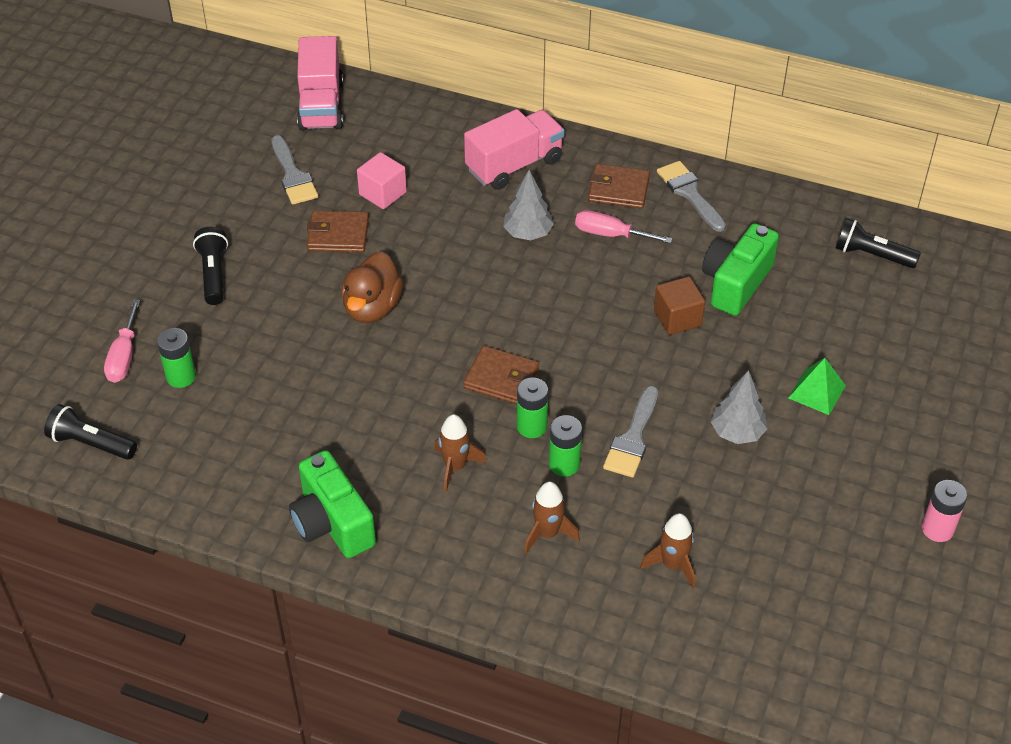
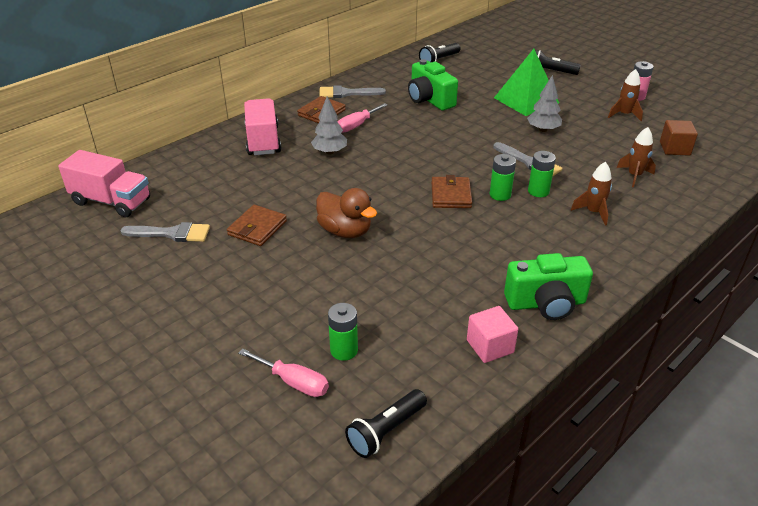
camera: 65 degrees left, 10 degrees down
black flashlight [193,227,228,305] -> black flashlight moved to [535,50,581,75]
pink cube [357,152,407,209] -> pink cube moved to [467,306,518,363]
brown rocket [434,414,486,492] -> brown rocket moved to [608,69,643,121]
brown wallet [463,346,539,404] -> brown wallet turned 45 degrees counterclockwise [432,175,472,208]
brown cube [654,276,705,335] -> brown cube moved to [660,120,698,156]
green pyramid [788,358,846,415] -> green pyramid [494,49,559,116], size x1.77

